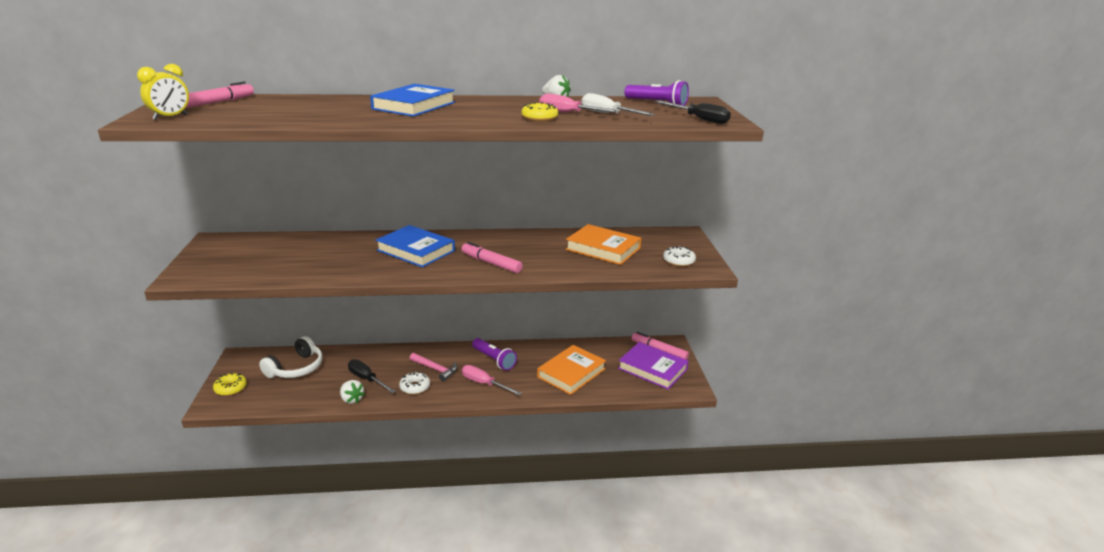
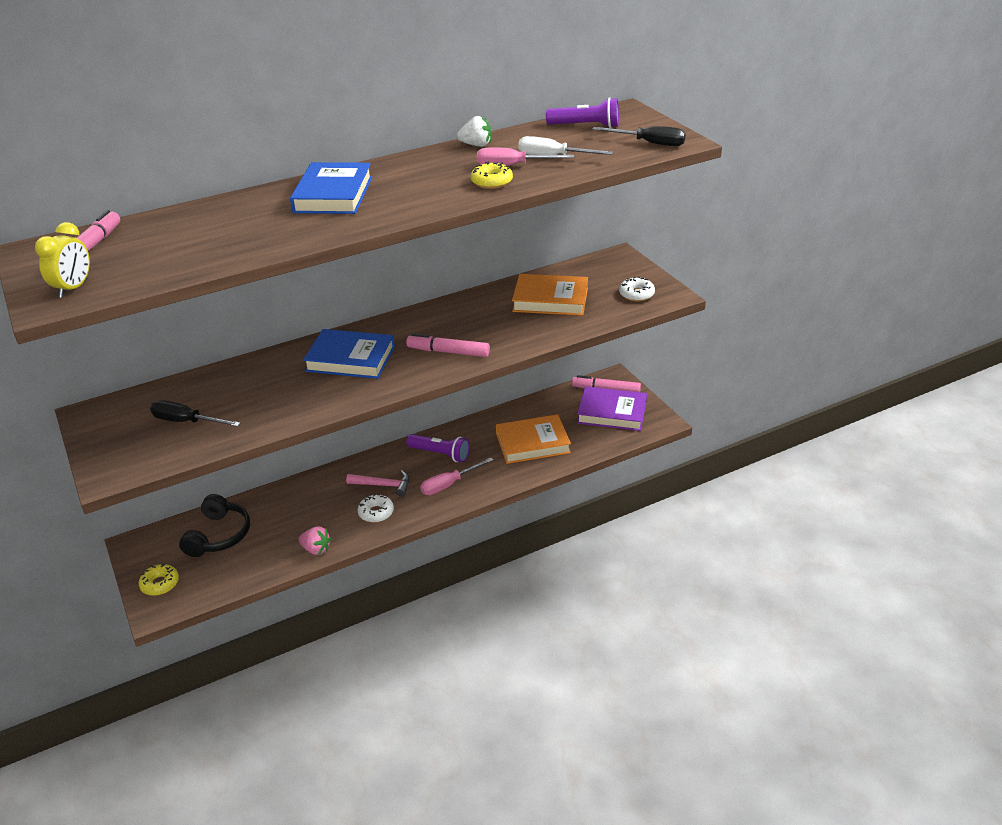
camera: 20 degrees left, 10 degrees up
white headphones [259,336,323,378] -> black headphones [179,494,250,557]
white strawberry [340,380,365,404] -> pink strawberry [298,526,331,555]
black screwdriver [348,359,396,393] -> black screwdriver moved to [150,400,240,427]
pink screwdriver [462,365,522,395] -> pink screwdriver turned 45 degrees counterclockwise [420,458,493,495]
orange book [537,345,606,395] -> orange book turned 60 degrees clockwise [496,414,571,464]

